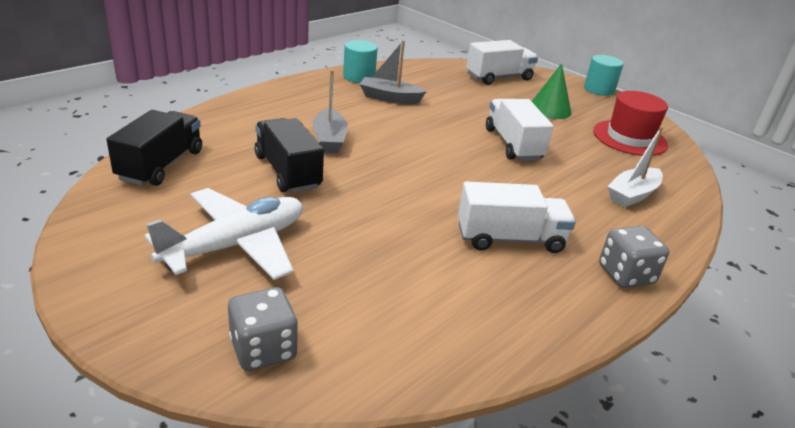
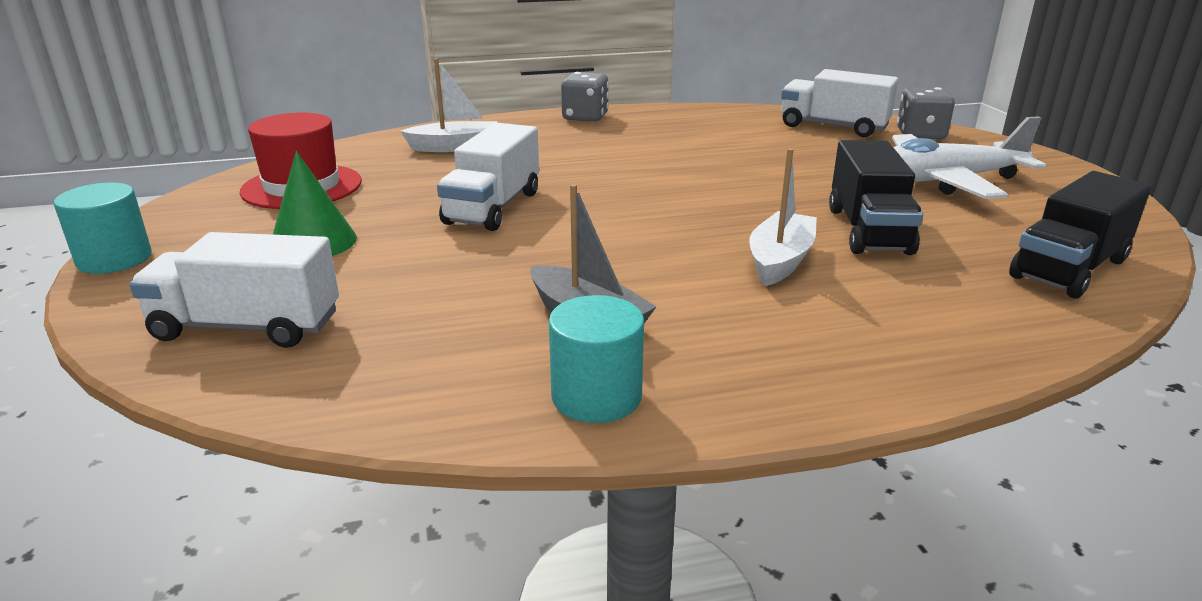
camera: 145 degrees left, 5 degrees down
grey boat [312,70,348,153] -> white boat [749,148,817,286]
white truck [458,181,576,253] -> white truck moved to [781,69,898,137]

